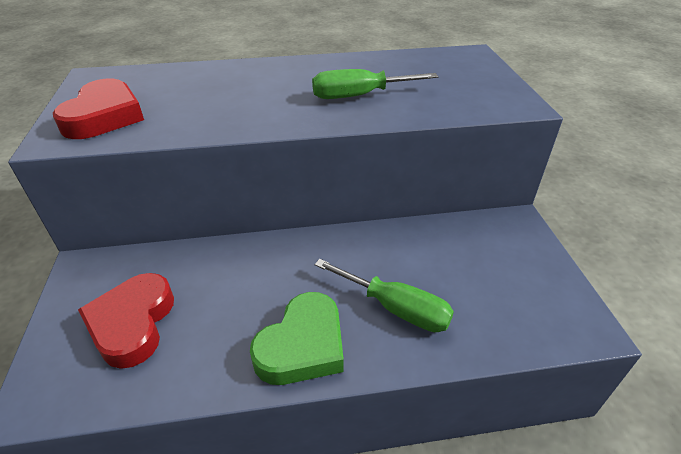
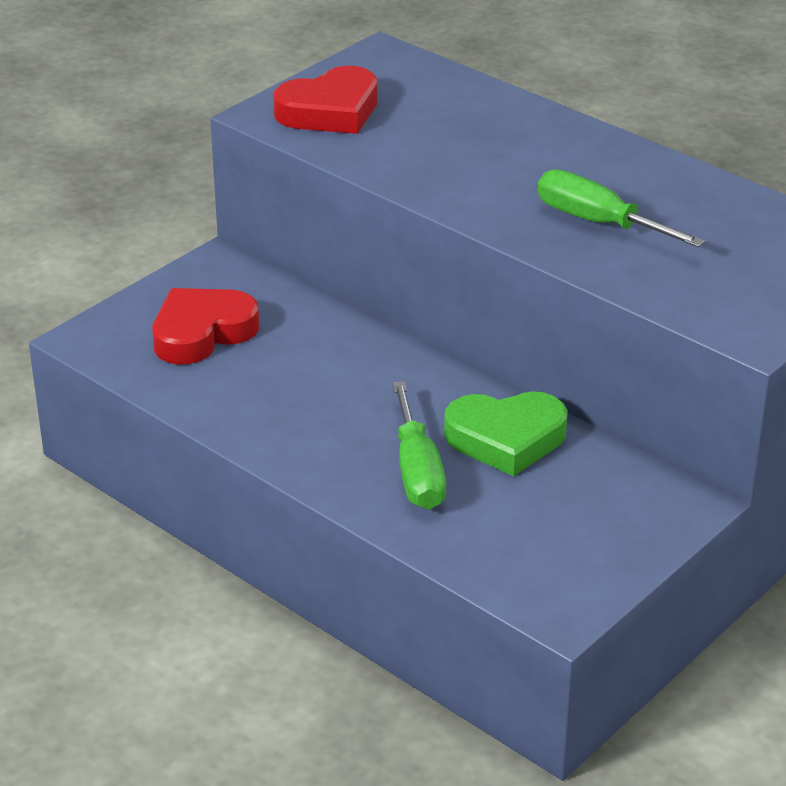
camera: 50 degrees right, 5 degrees down
green heart [250,292,344,385] -> green heart moved to [444,391,568,476]

